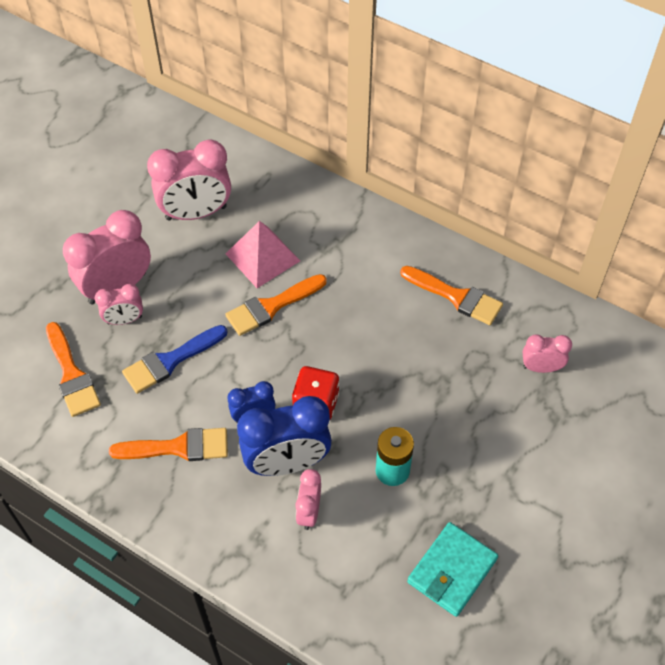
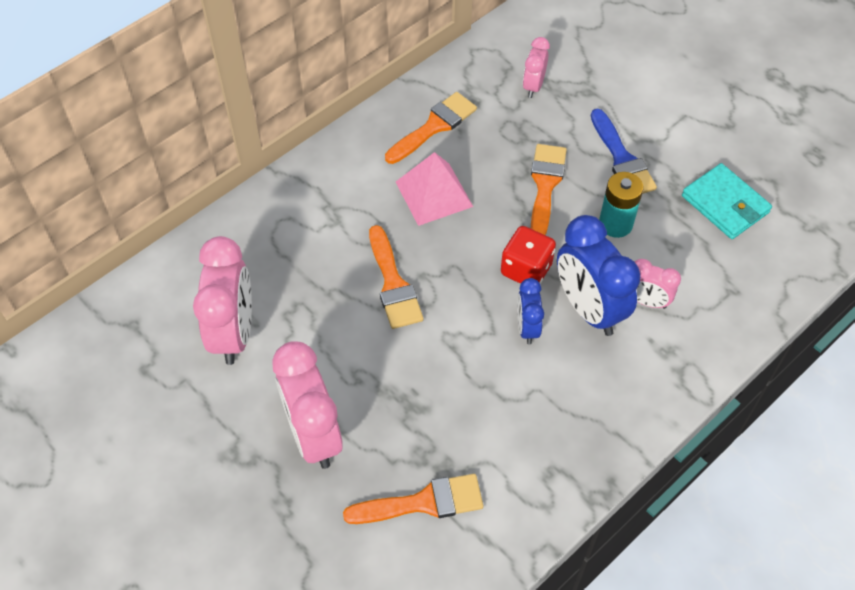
camera: 75 degrees left, 0 degrees up
pink clock [95,284,143,325] -> none
orange brush [109,428,228,461] -> orange brush moved to [531,144,567,235]
blue brush [122,325,228,394] -> blue brush moved to [591,109,657,194]
pink pyramid [226,221,300,288] -> pink pyramid moved to [396,152,473,226]
blue clock [237,396,332,476] -> blue clock turned 150 degrees clockwise [557,215,641,336]

